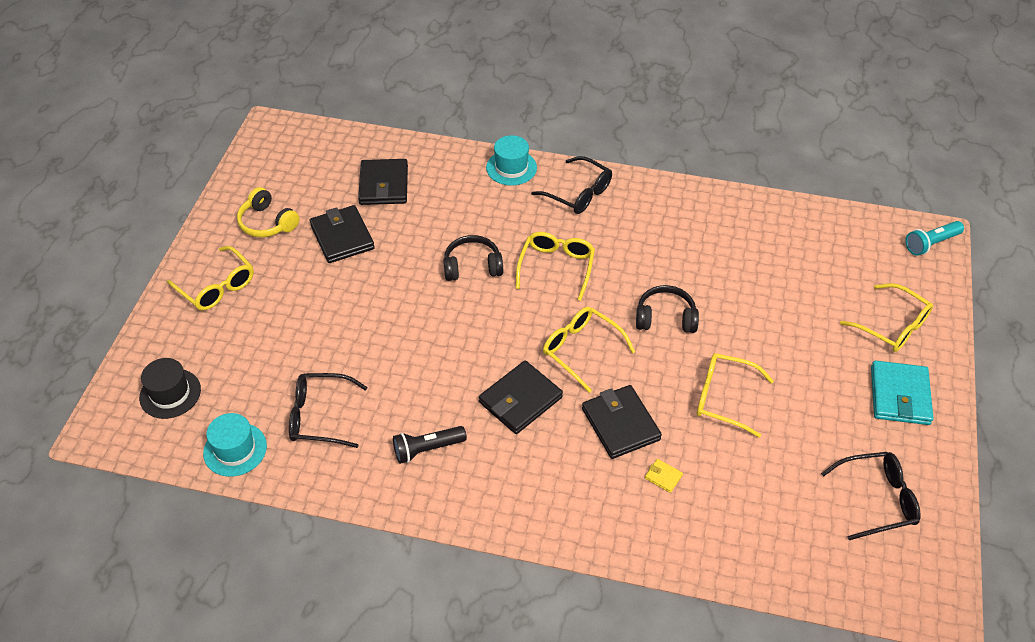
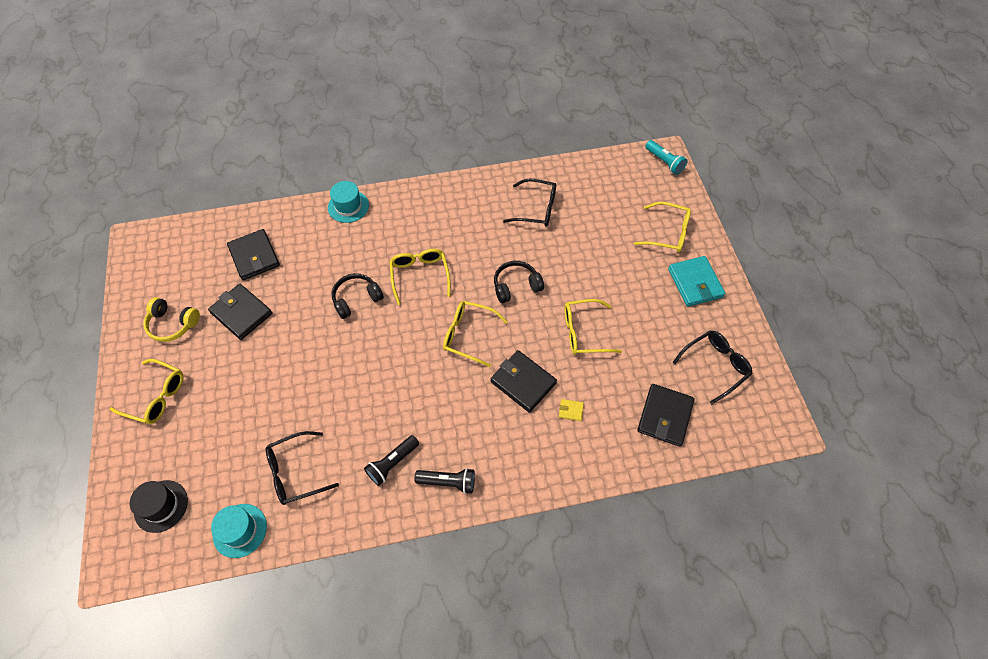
camera: 25 degrees left, 10 degrees up
black wallet [479,360,563,434] -> black wallet moved to [637,384,695,447]
black glasses [531,156,612,214] -> black glasses moved to [503,179,556,227]
turquoise flashlight [905,221,964,256] -> turquoise flashlight turned 75 degrees counterclockwise [645,140,688,175]
none -> black flashlight [414,468,475,494]

